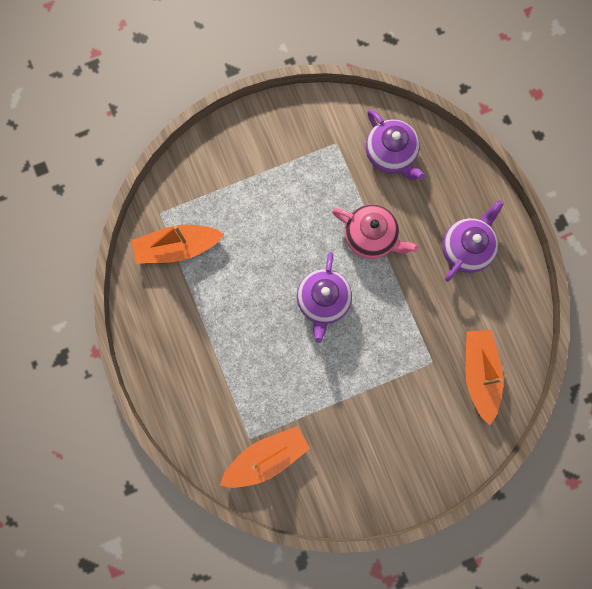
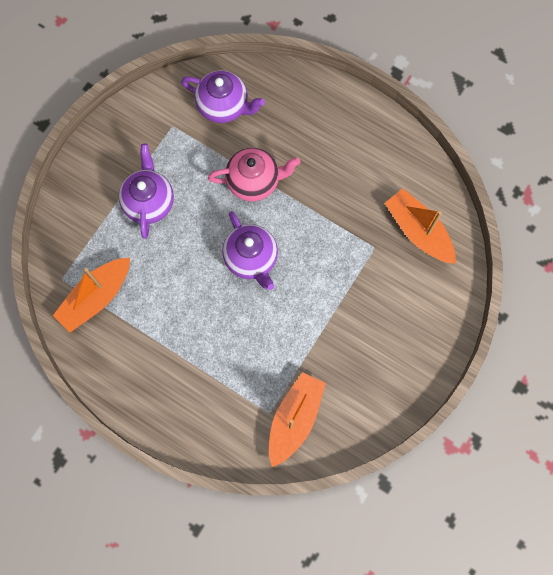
camera: 35 degrees left, 5 degrees down
purple teapot [442,200,504,282] -> purple teapot moved to [119,144,174,239]

